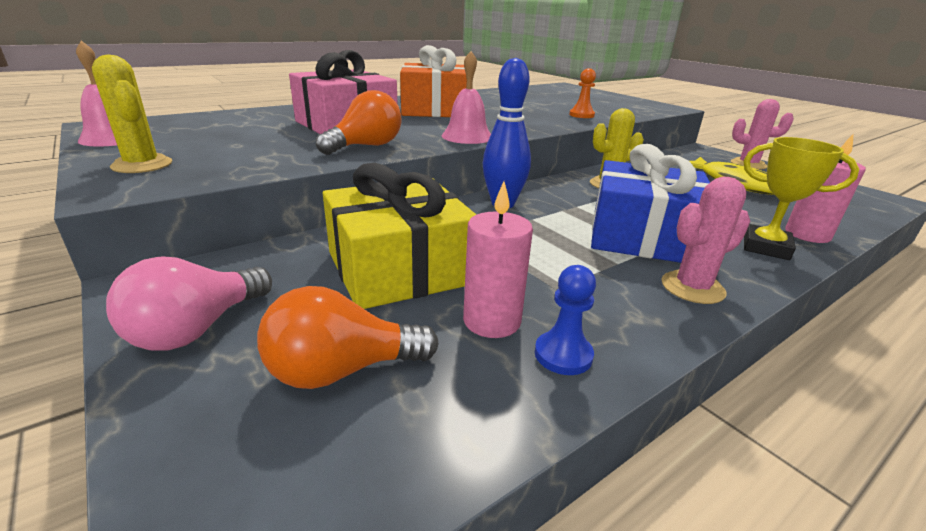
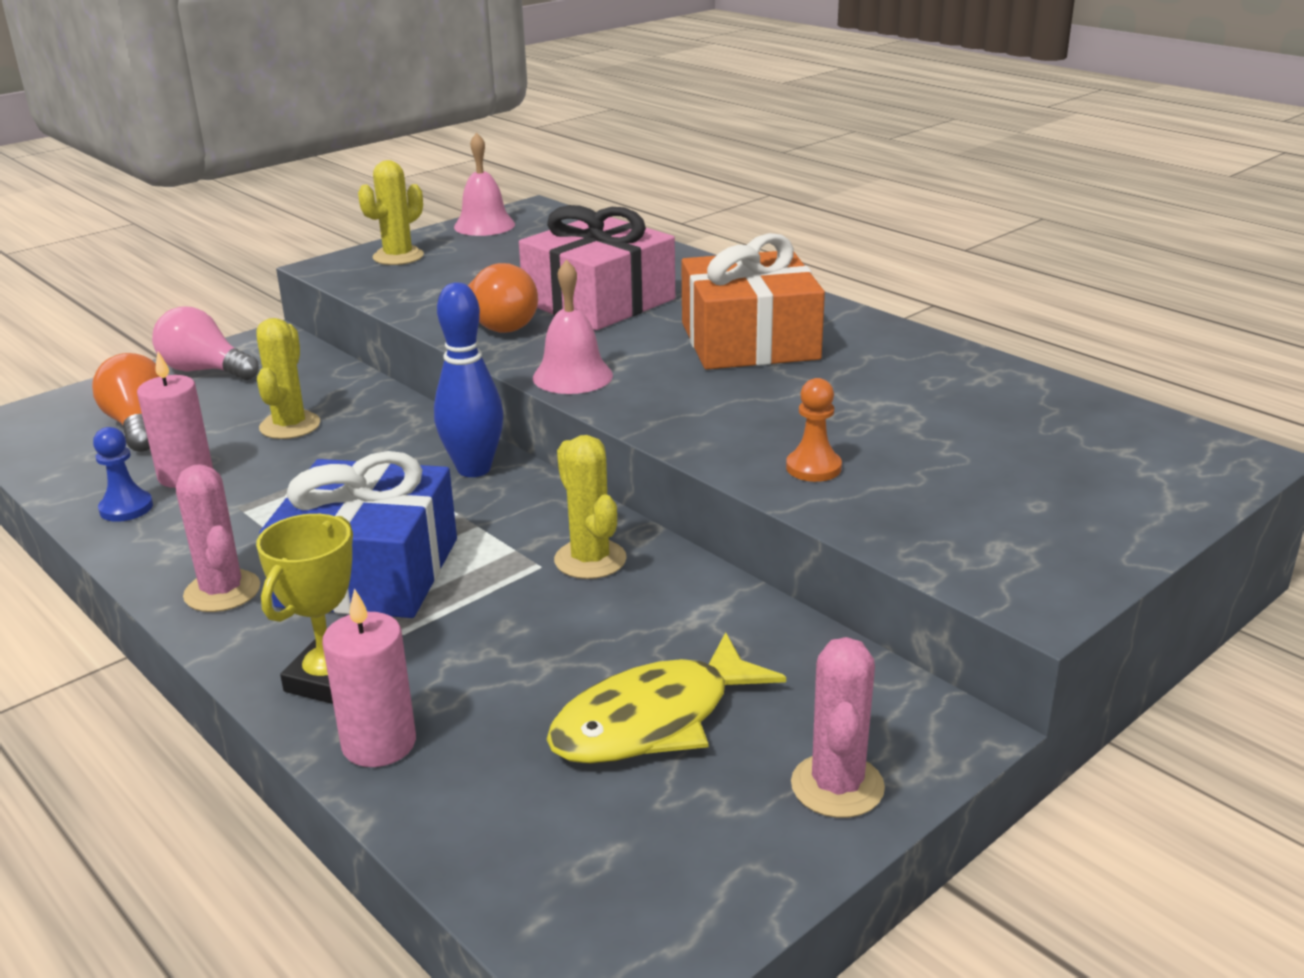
camera: 85 degrees right, 0 degrees up
yellow gift [323,163,477,309] -> yellow cactus [257,318,320,439]

